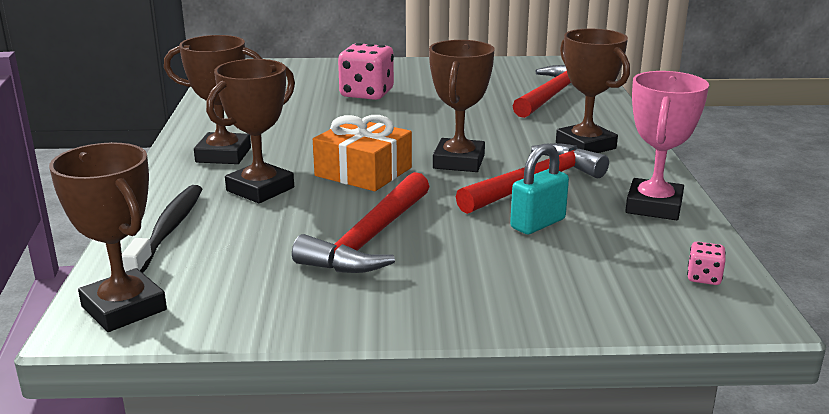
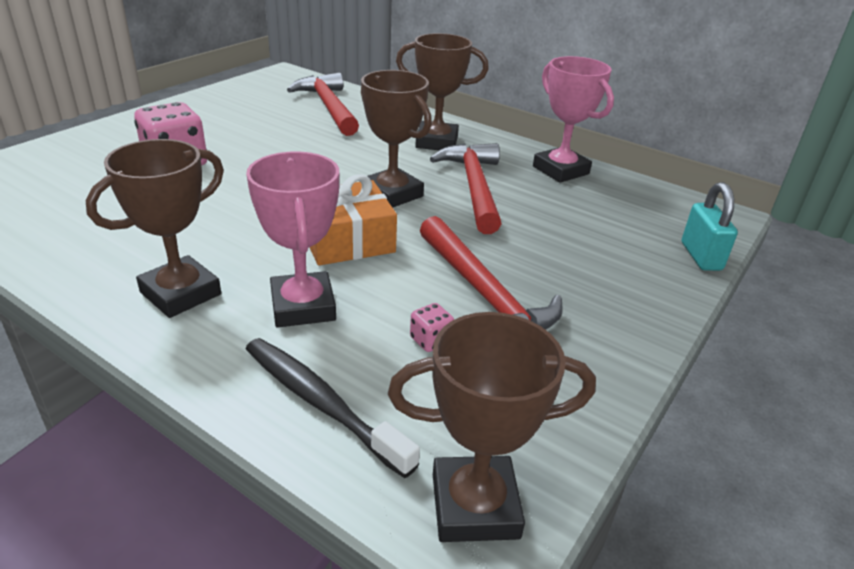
camera: 55 degrees left, 10 degrees up
brown trophy [206,59,295,203] -> pink trophy [246,152,339,327]
turquoise padlock [510,144,569,234] -> turquoise padlock moved to [682,182,738,271]
pink dice [687,242,726,285] -> pink dice moved to [410,303,454,352]

